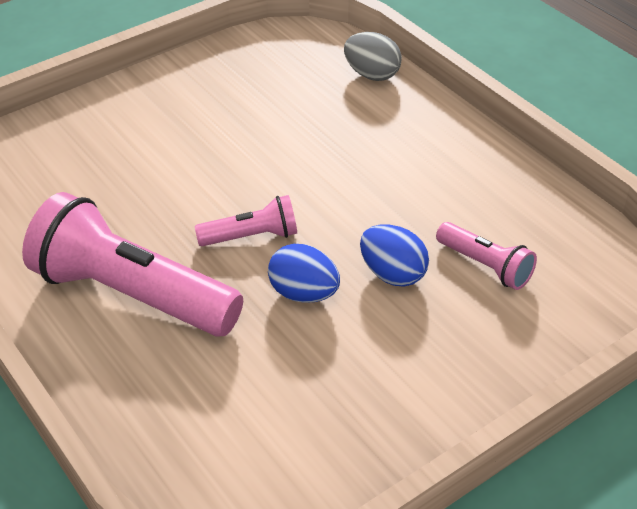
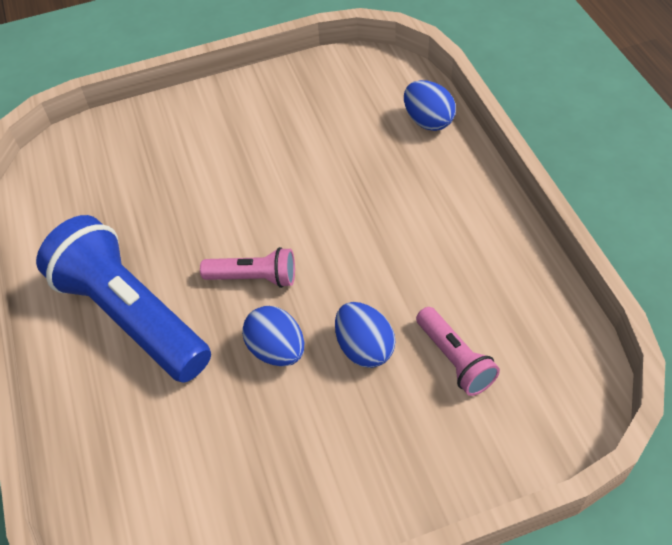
camera: 20 degrees right, 10 degrees up
pink flashlight [22,192,243,337] -> blue flashlight [36,215,211,383]
grey egg [344,32,402,81] -> blue egg [404,80,456,131]

